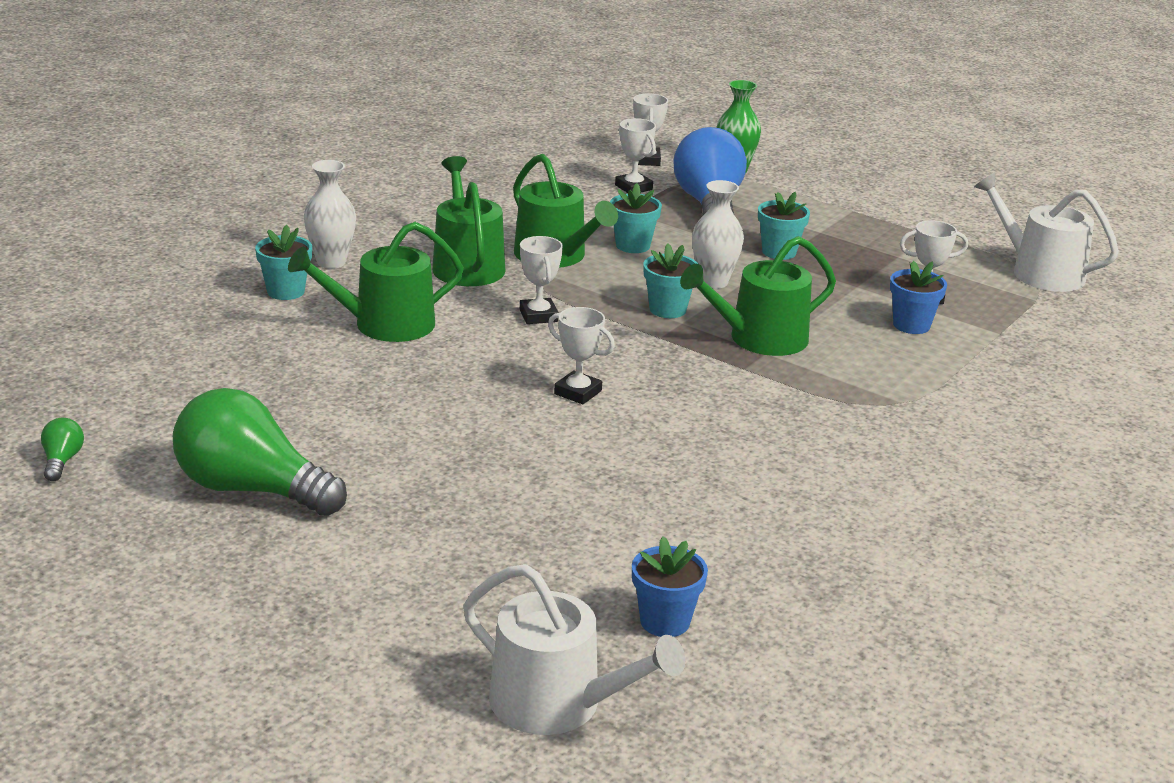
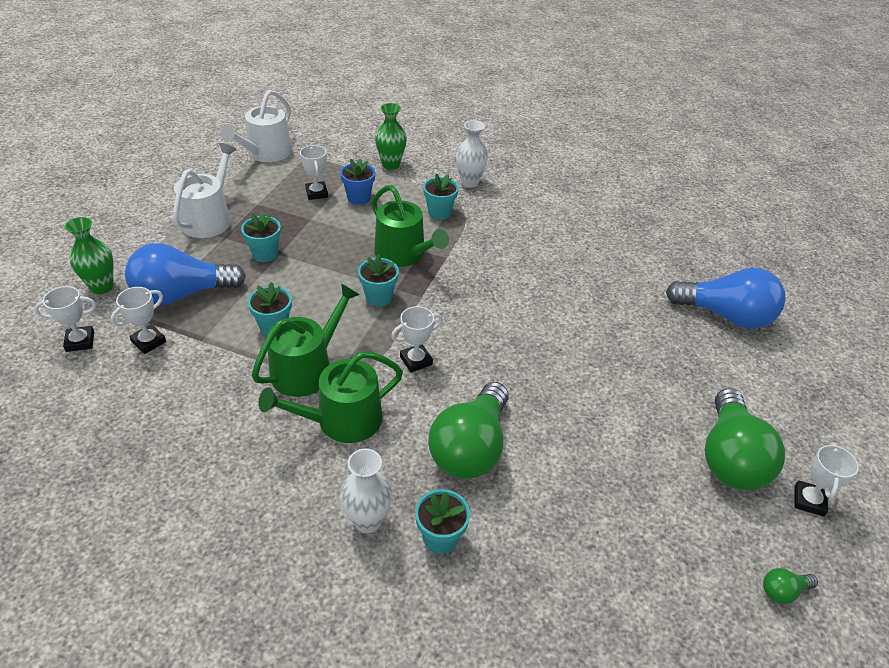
camera: 105 degrees left, 15 degrees up
green watering can [288,222,464,342] -> green light bulb [428,382,508,479]
white watering can [463,564,685,735] -> white watering can moved to [173,143,237,238]
white trophy [548,307,615,404] -> white trophy moved to [795,443,859,517]
blue flower pot [632,536,708,637] -> none
white vase [692,180,744,289] -> white vase moved to [456,120,488,188]
none -> green vase [375,103,407,170]
none -> turquoise flower pot [423,173,459,220]
none -> blue light bulb [666,268,786,329]

